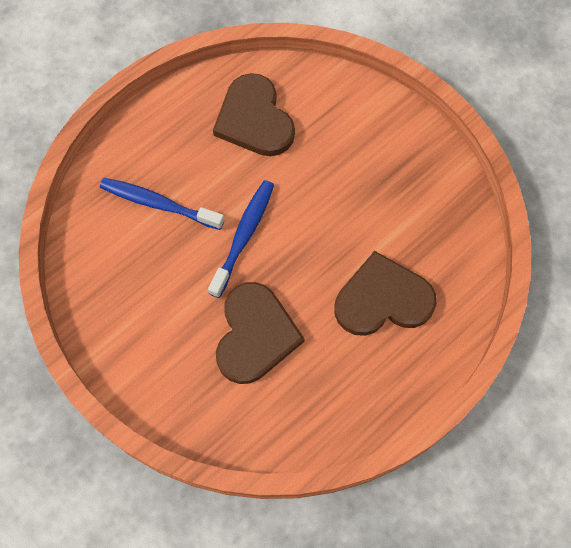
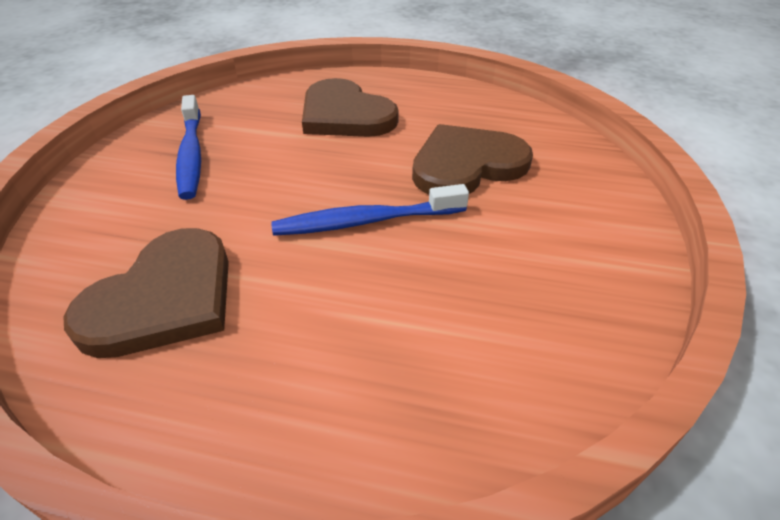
camera: 125 degrees left, 25 degrees down
blue toothbrush [100,178,224,230] -> blue toothbrush moved to [176,95,201,200]

